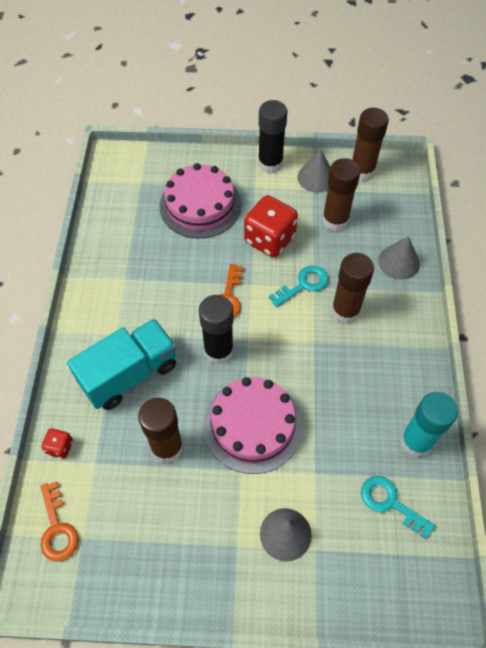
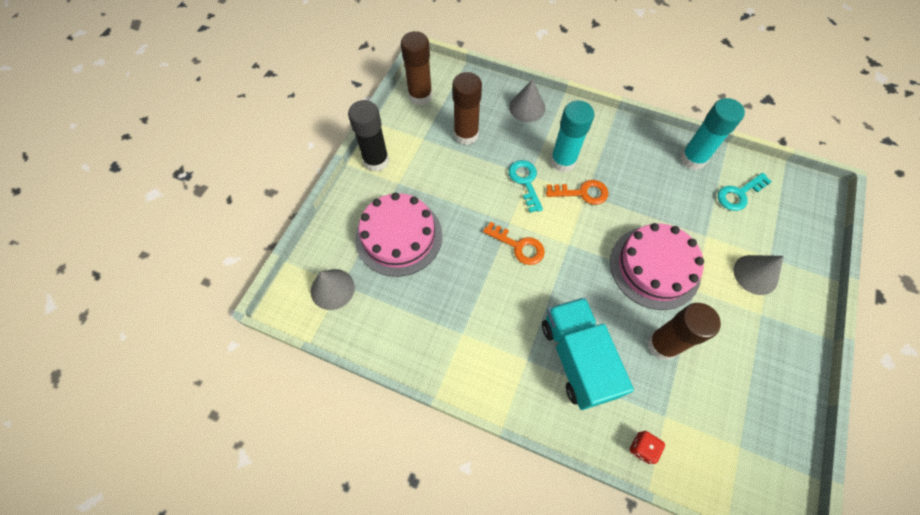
camera: 70 degrees left, 5 degrees up
orange key [41,481,79,562] -> orange key moved to [546,180,608,205]
black glue stick [199,295,234,364] -> none
red dice [244,195,298,257] -> none
grey cone [298,149,330,193] -> grey cone moved to [311,269,355,310]
brown glue stick [331,253,374,324] -> turquoise glue stick [550,101,594,172]

